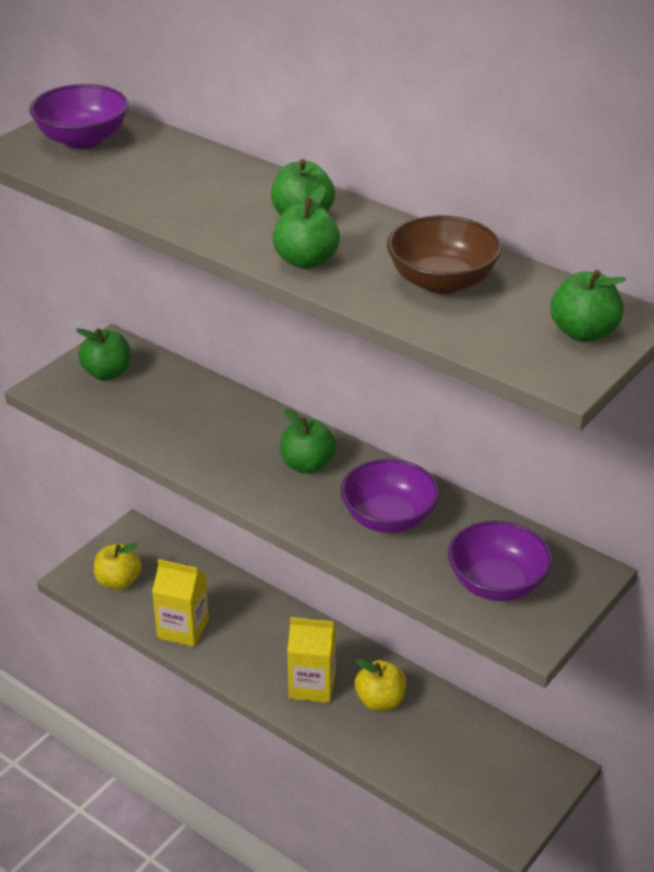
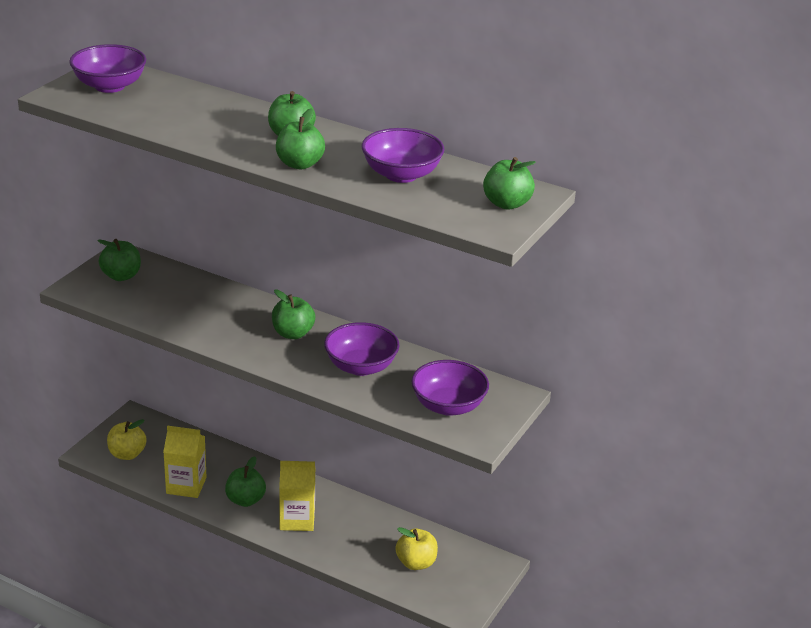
camera: 10 degrees left, 5 degrees down
yellow apple [355,659,406,711] -> yellow apple moved to [395,527,438,570]
brown bowl [387,215,502,294] -> purple bowl [362,128,444,183]
none -> green apple [225,456,266,507]

